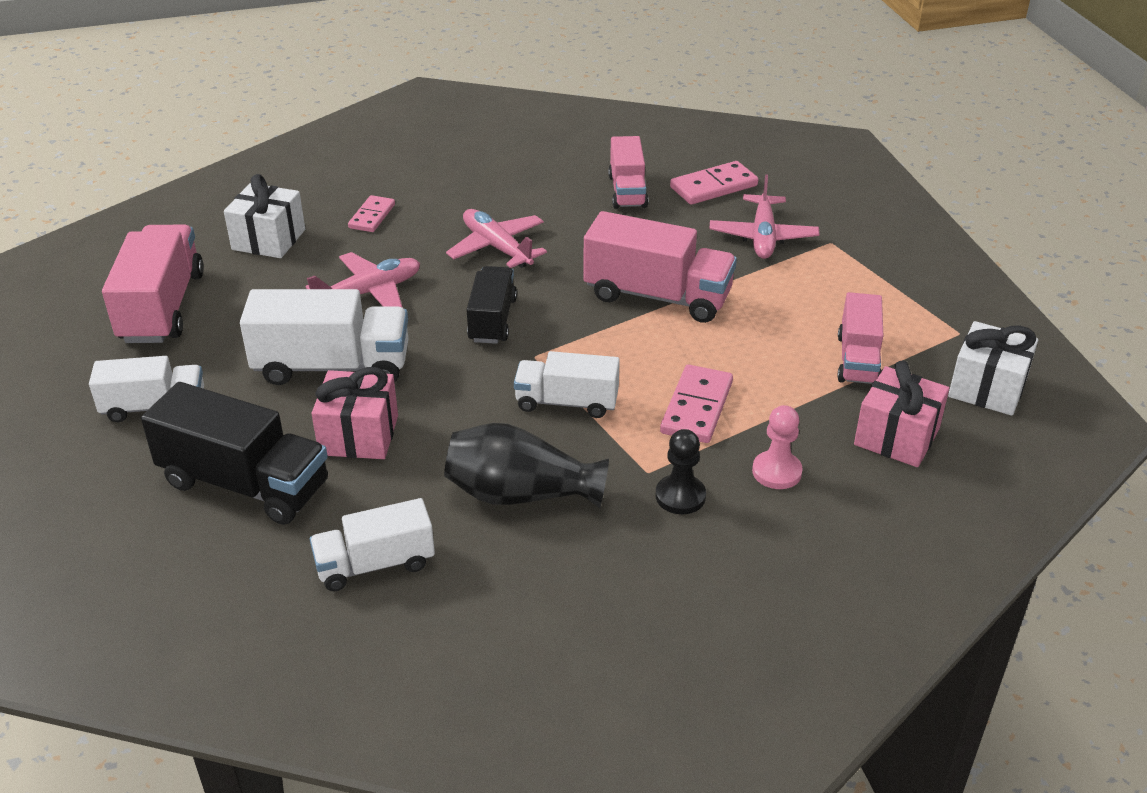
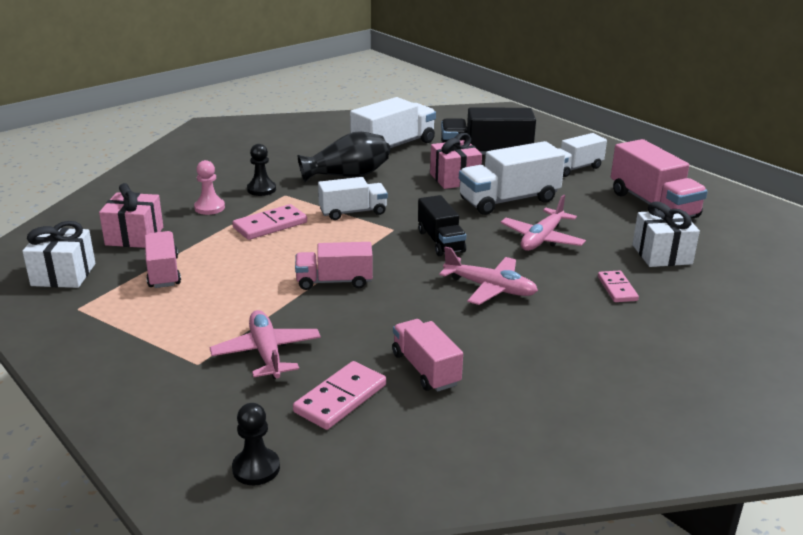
camera: 155 degrees right, 10 degrees down
white truck [310,498,435,591] -> white truck [350,97,436,155], size x1.57
pink truck [583,211,737,323] -> pink truck [295,242,373,290], size x0.64
pink domino [660,365,733,443] -> pink domino turned 60 degrees clockwise [232,204,307,240]
none -> black pawn [232,403,280,485]

